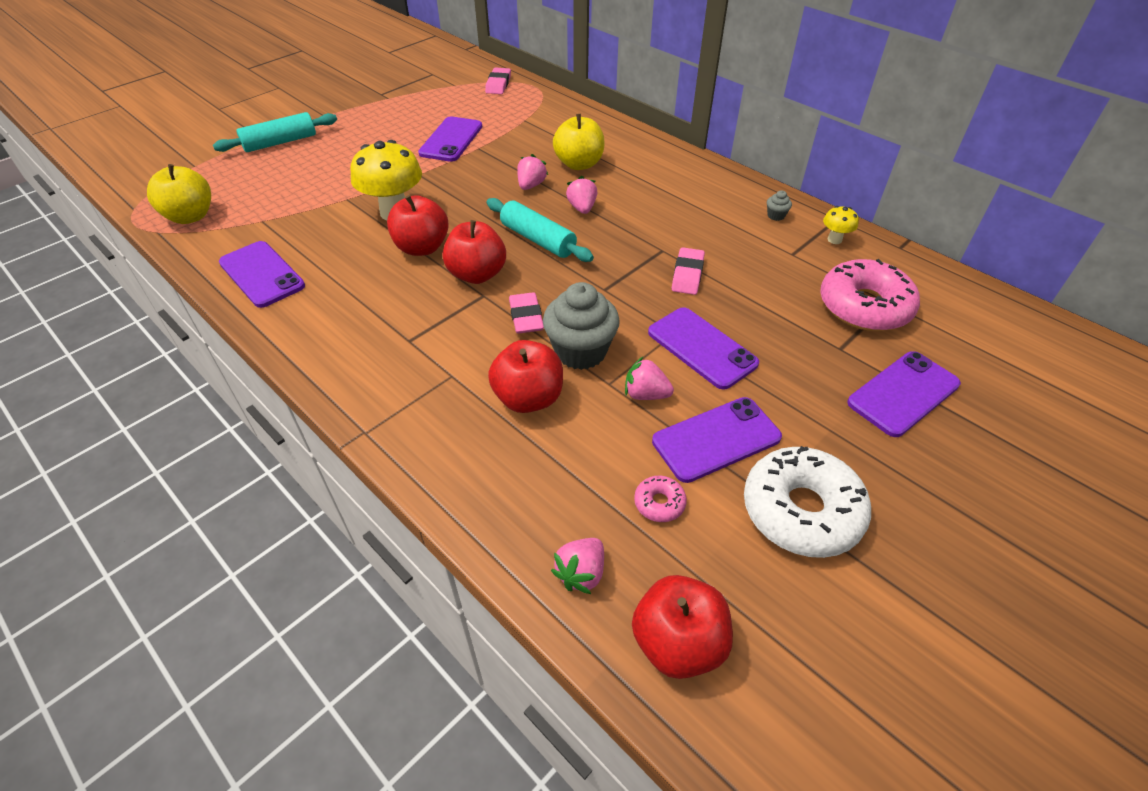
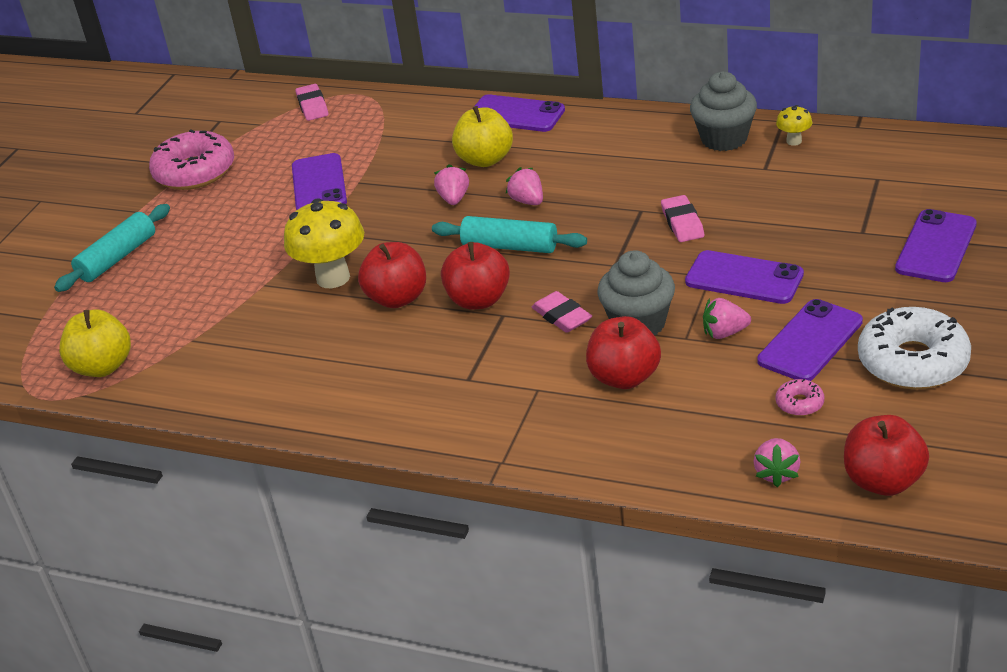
camera: 20 degrees left, 10 degrees down
purple phone [219,241,305,308] -> purple phone moved to [474,94,565,132]
grey cupcake [767,190,792,221] -> grey cupcake [690,71,757,151], size x2.44
pink donut [820,259,920,331] -> pink donut moved to [149,129,234,190]

